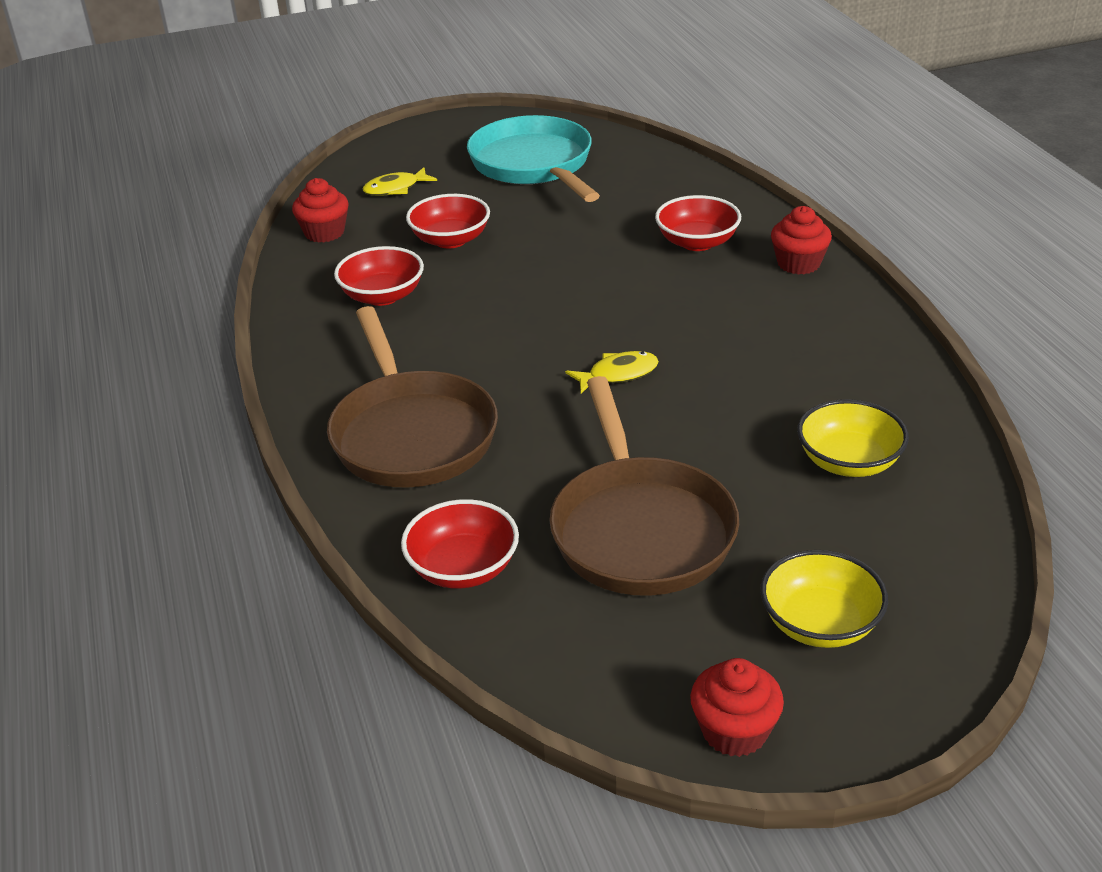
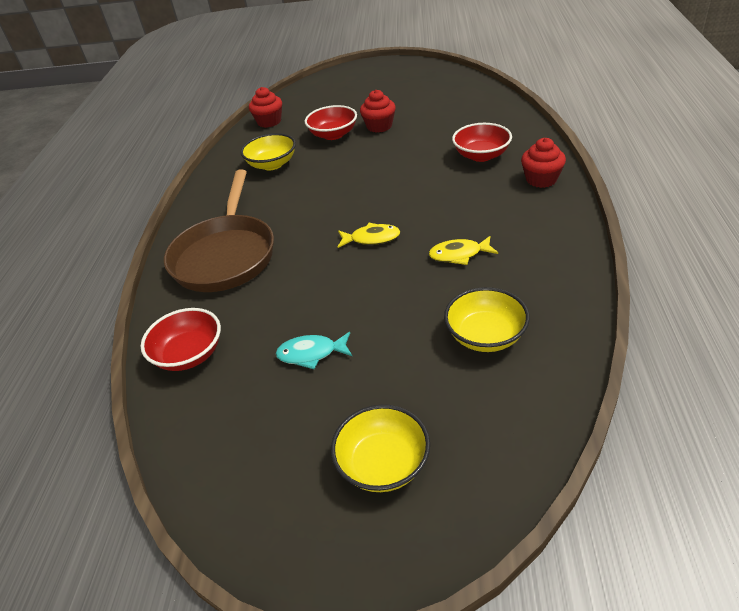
camera: 25 degrees right, 5 degrees up
red bowl [334,246,424,306] -> yellow bowl [240,133,296,170]
yellow fish [363,167,437,196] -> yellow fish moved to [429,236,498,265]
turquoise pan [467,115,600,202] -> none
brown pan [549,376,739,596] -> turquoise fish [276,332,352,369]
red cupcake [690,658,784,757] -> red cupcake moved to [360,90,396,133]

